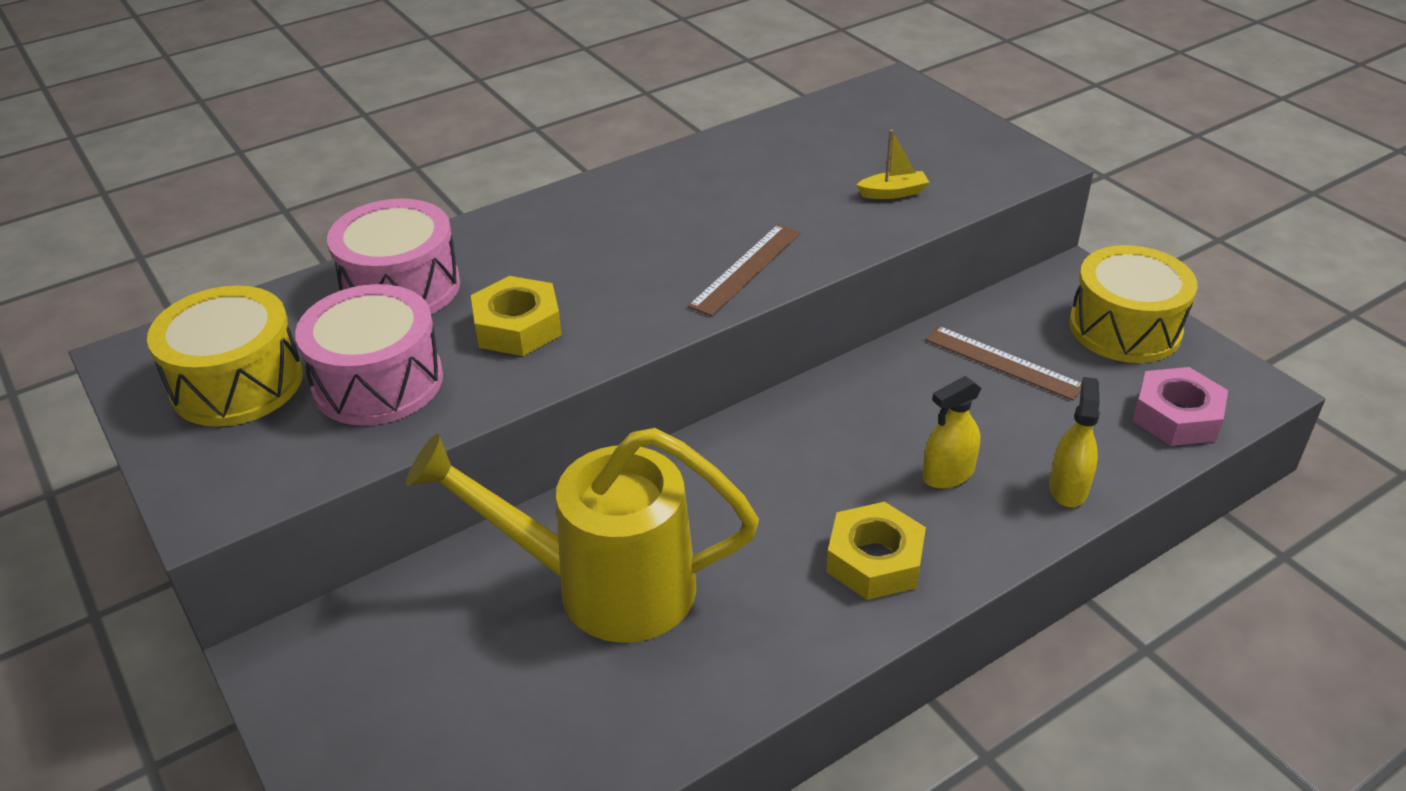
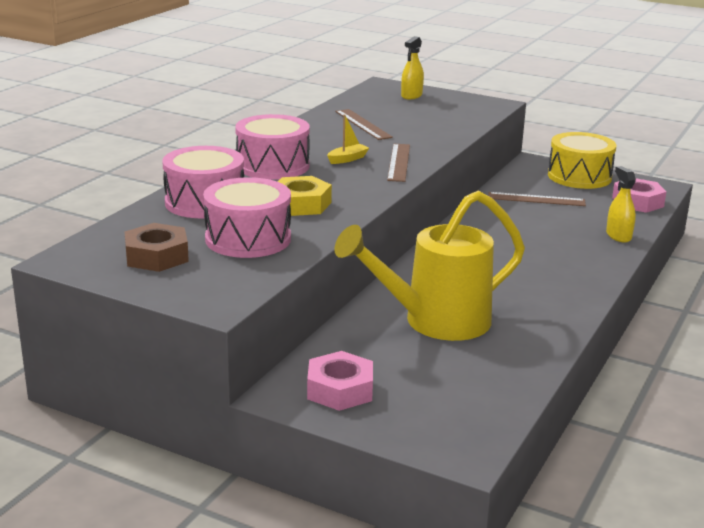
camera: 30 degrees left, 15 degrees down
yellow drum [147,285,303,427] -> brown nut [125,223,189,272]
yellow nut [826,502,926,600] -> none
yellow boat [857,129,929,199] -> yellow boat moved to [327,114,369,164]
yellow spray bottle [922,376,981,489] -> yellow spray bottle moved to [401,36,424,99]
none -> pink drum [235,114,310,180]
none -> pink nut [307,351,373,411]
none -> brown ruler [335,109,393,140]

